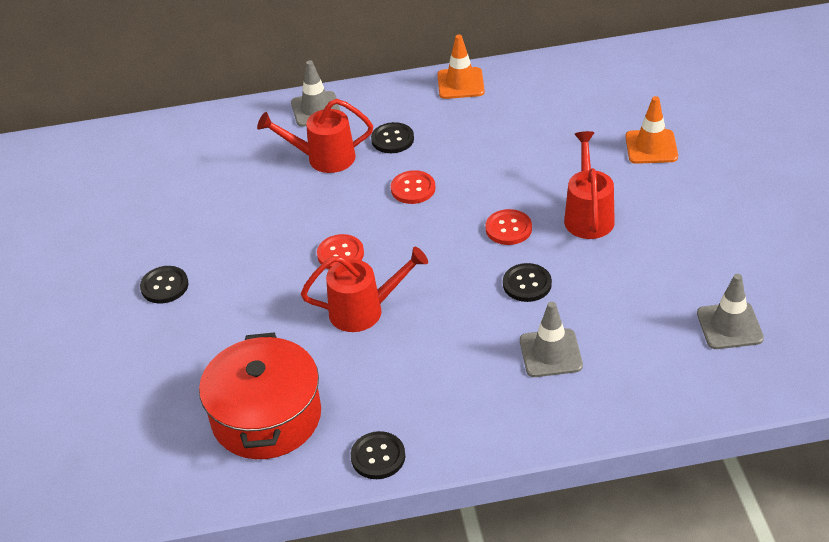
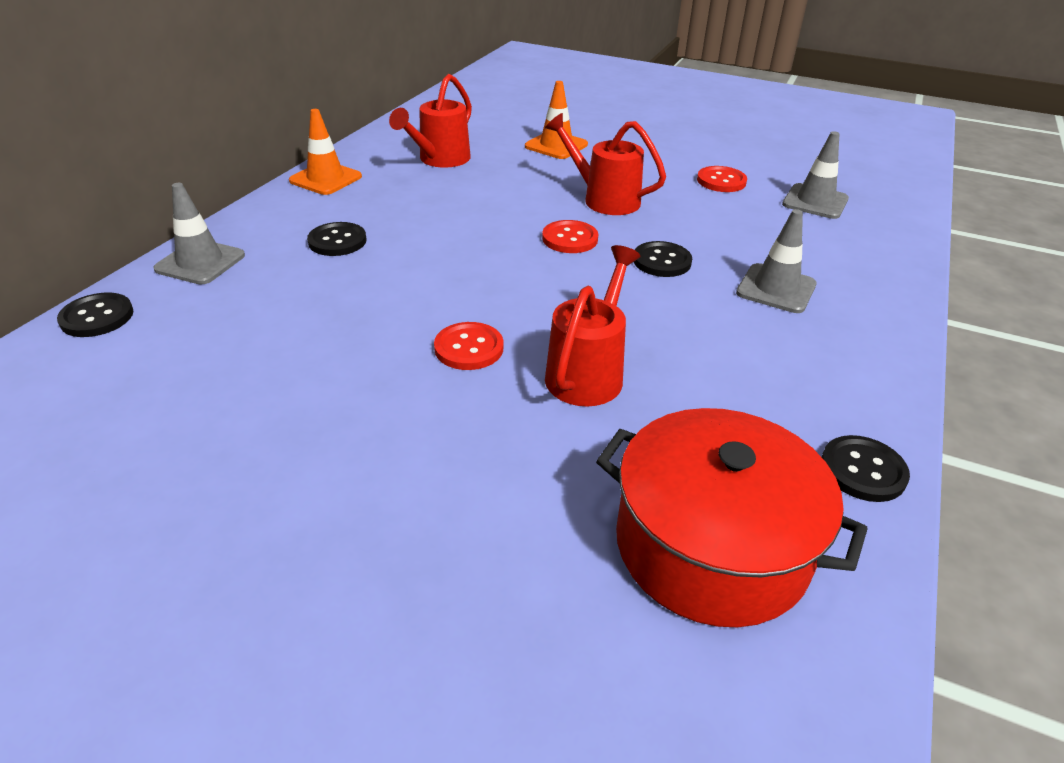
camera: 60 degrees left, 5 degrees down
black button [140,266,189,304] -> black button moved to [57,293,133,337]
red watering can [257,99,373,173] -> red watering can moved to [389,74,472,168]
red button [391,170,435,204] -> red button moved to [697,166,747,192]

